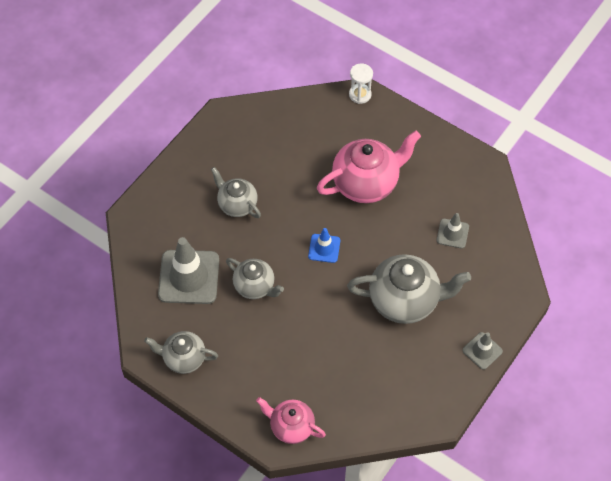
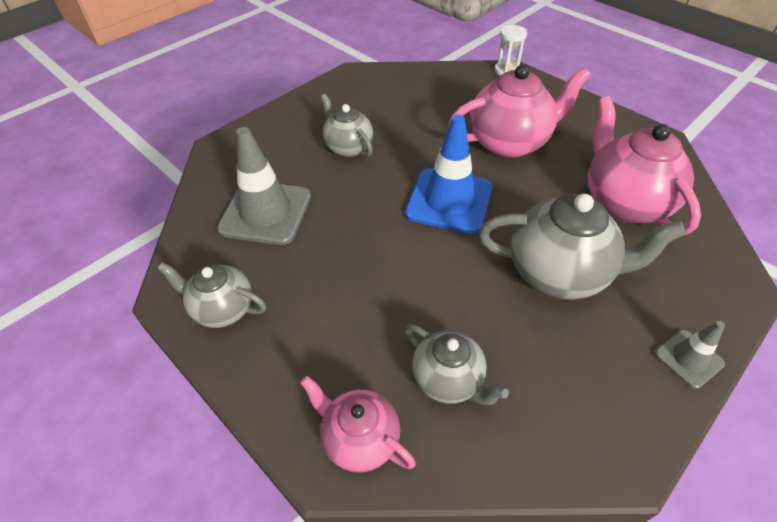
camera: 10 degrees right, 10 degrees down
grey teapot [226,258,284,299] -> grey teapot moved to [405,324,509,405]
blue traffic cone [308,228,340,263] -> blue traffic cone [405,115,492,234], size x1.93
grey traffic cone [437,213,469,248] -> pink teapot [588,96,701,235]

